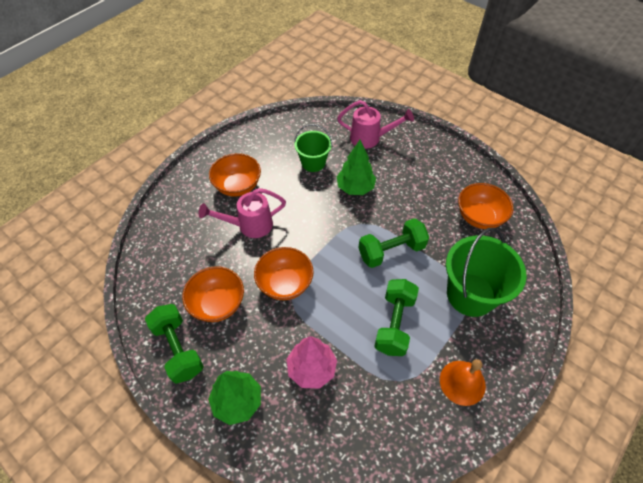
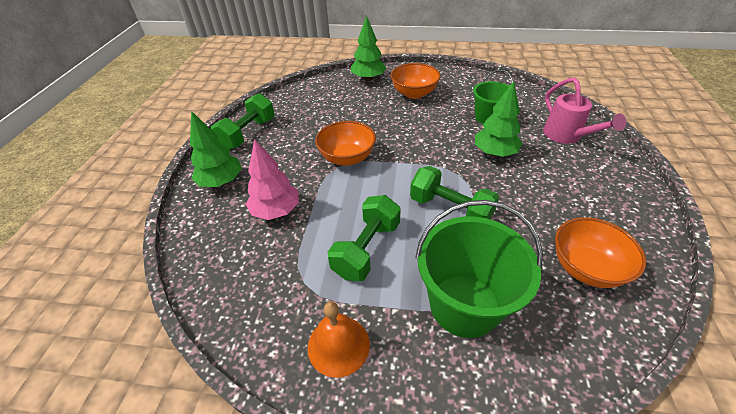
camera: 60 degrees right, 10 degrees down
orange bowl [182,266,244,322] -> none
pink watering can [199,188,286,238] -> none
green dumbbell [374,279,419,356] -> green dumbbell turned 45 degrees counterclockwise [328,195,401,281]
none -> green tree [351,15,386,81]

